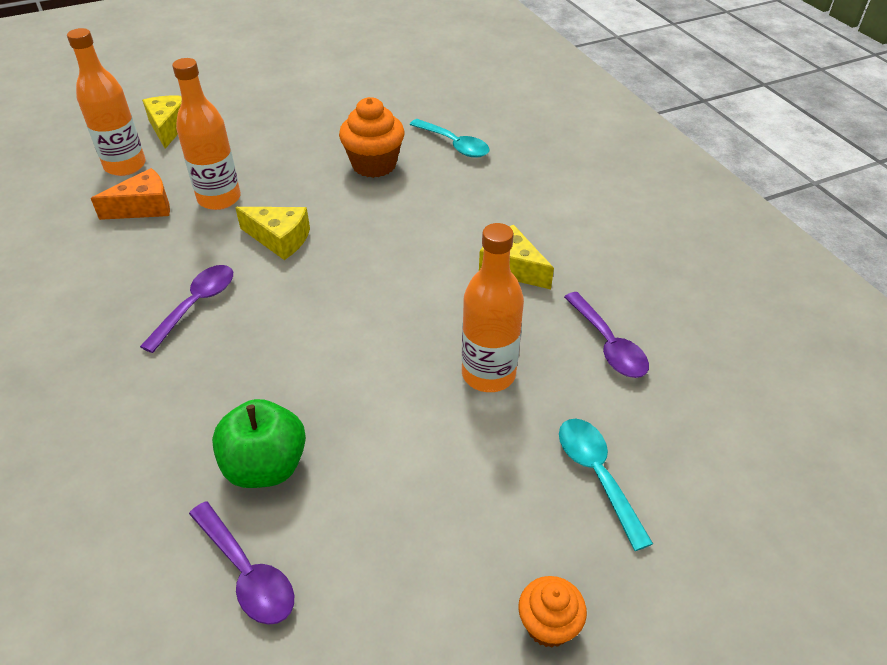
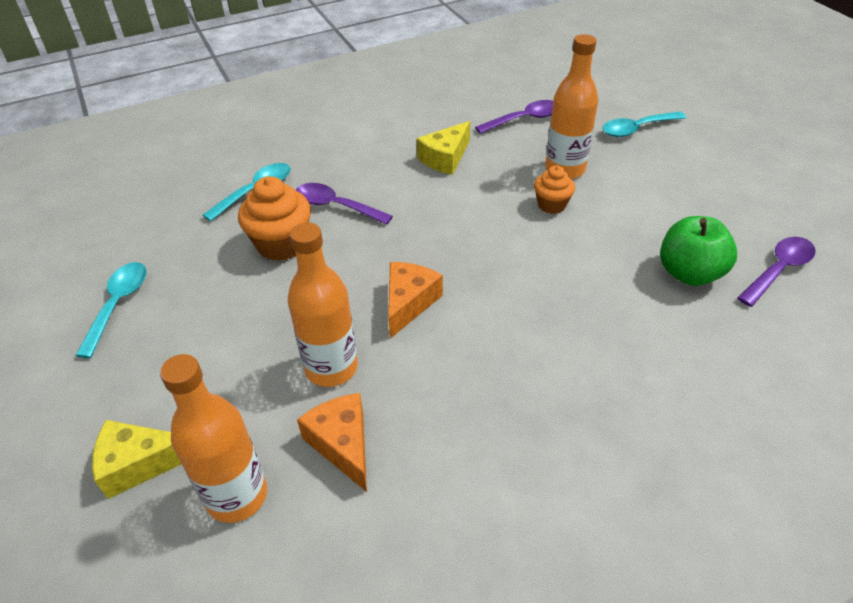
camera: 90 degrees left, 0 degrees up
purple spoon [140,265,233,353] -> purple spoon moved to [296,183,393,225]
yellow cheese [235,207,310,260] -> orange cheese [388,262,443,338]
orange cupcake [518,576,587,648] -> orange cupcake moved to [534,166,575,214]
none -> turquoise spoon [75,262,147,358]

